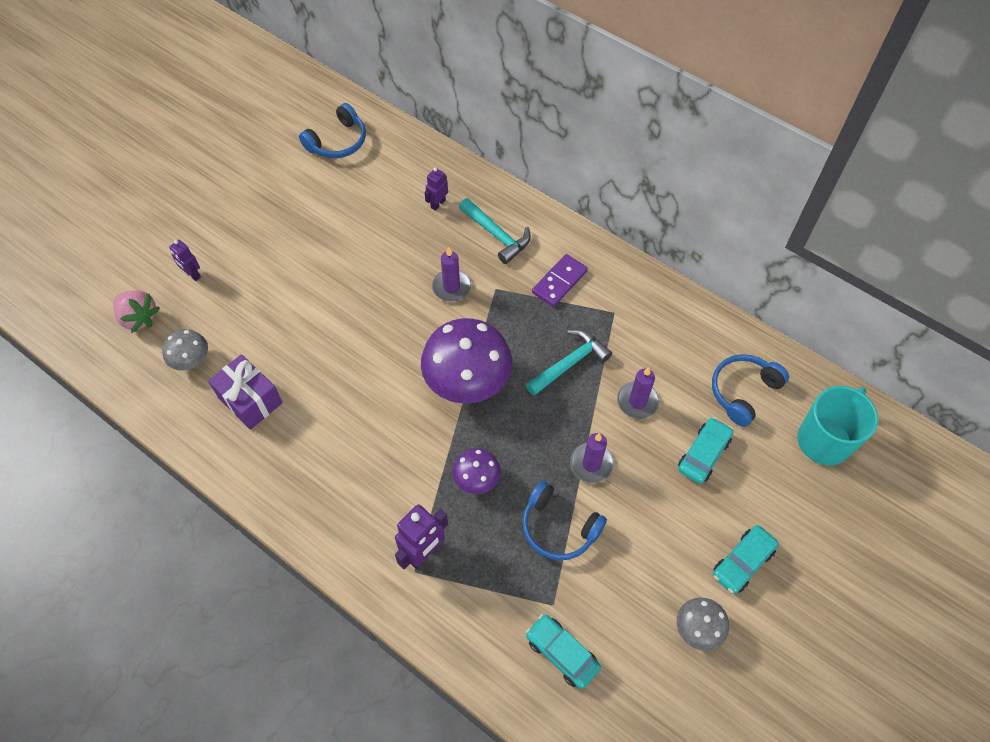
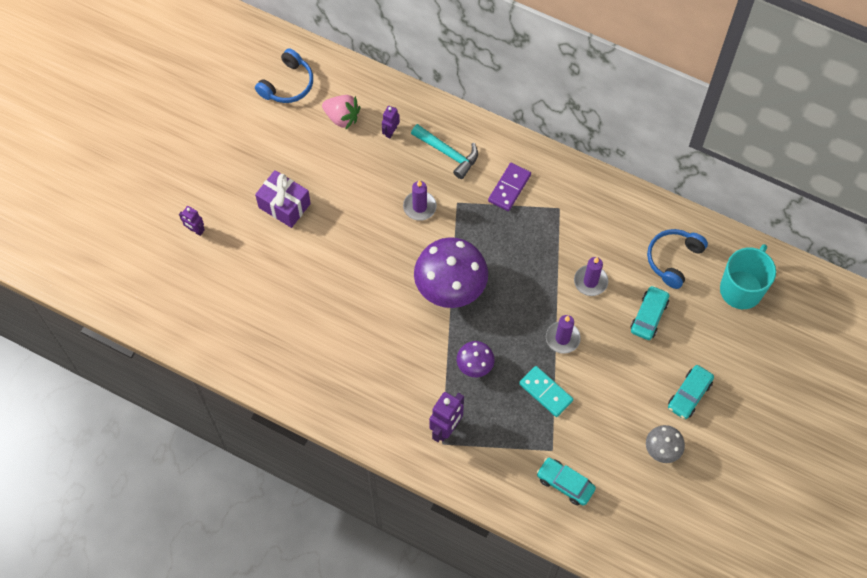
camera: 10 degrees left, 5 degrees up
pink strawberry [113,290,160,333] -> pink strawberry moved to [322,95,360,129]
grey mushroom [162,329,208,370] -> none
purple gift [208,354,283,430] -> purple gift moved to [255,170,311,228]
blue headphones [522,481,607,561] -> turquoise domino [519,366,573,417]
turquoise hammer [526,329,612,396] -> none

